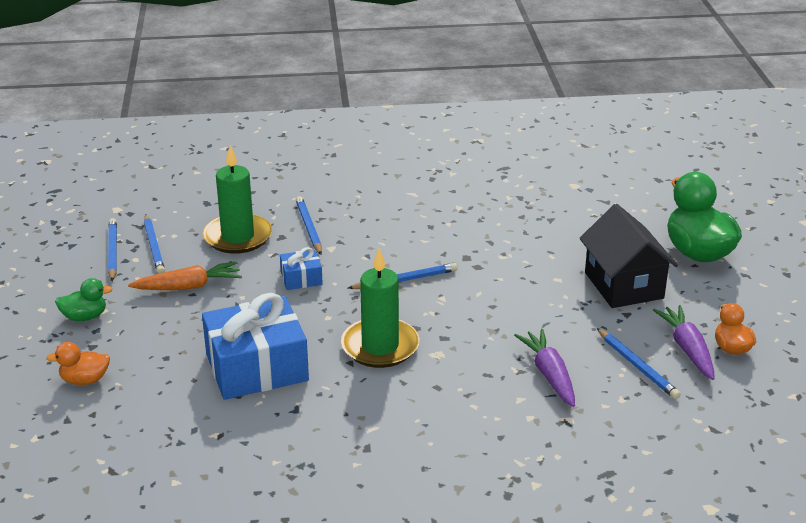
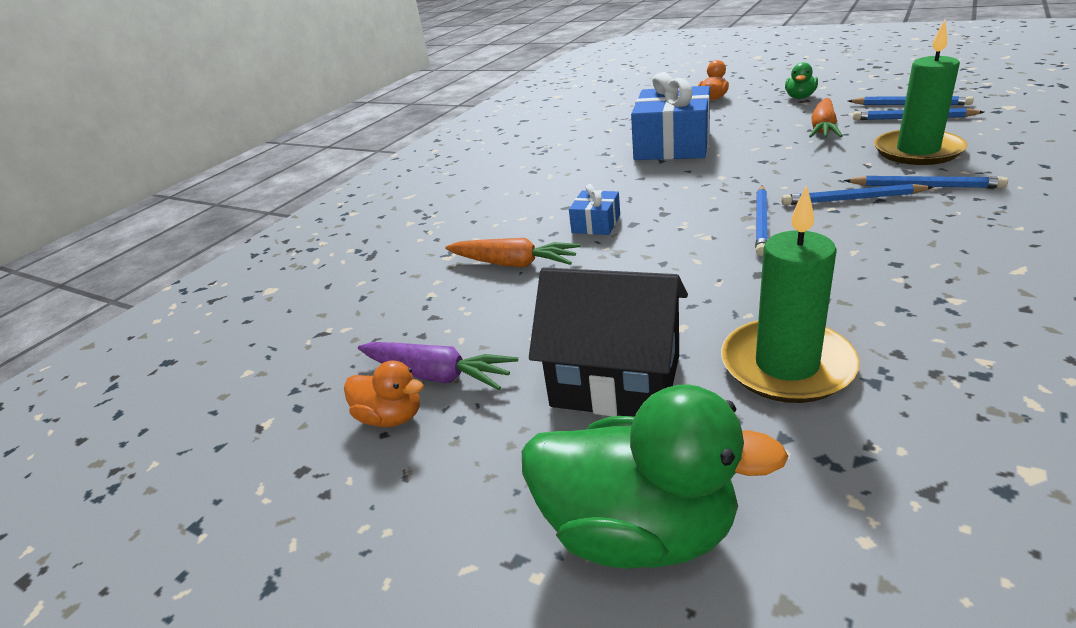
camera: 130 degrees right, 0 degrees up
blue gift [280,247,323,290] -> blue gift moved to [569,184,620,235]
green candle [341,248,419,368] -> green candle moved to [721,185,859,403]
purple carrot [514,329,575,407] -> orange carrot [445,238,580,267]
blue pencil [597,328,681,399] -> blue pencil moved to [781,184,934,205]

